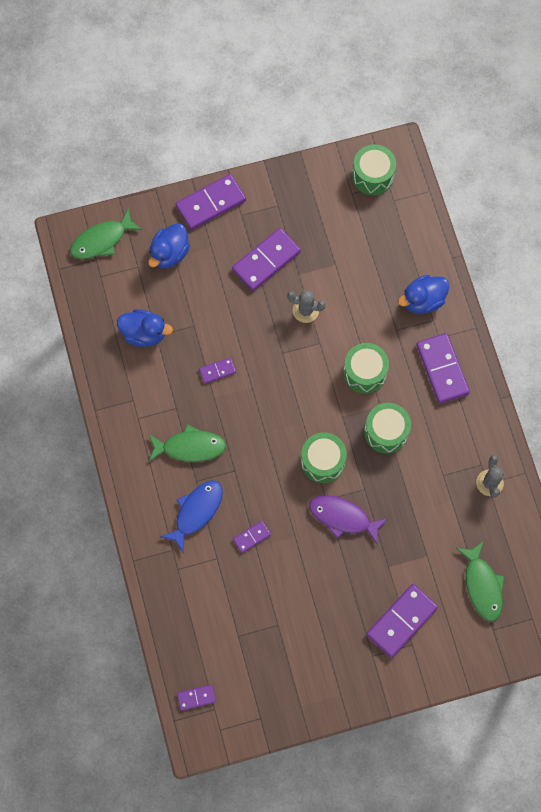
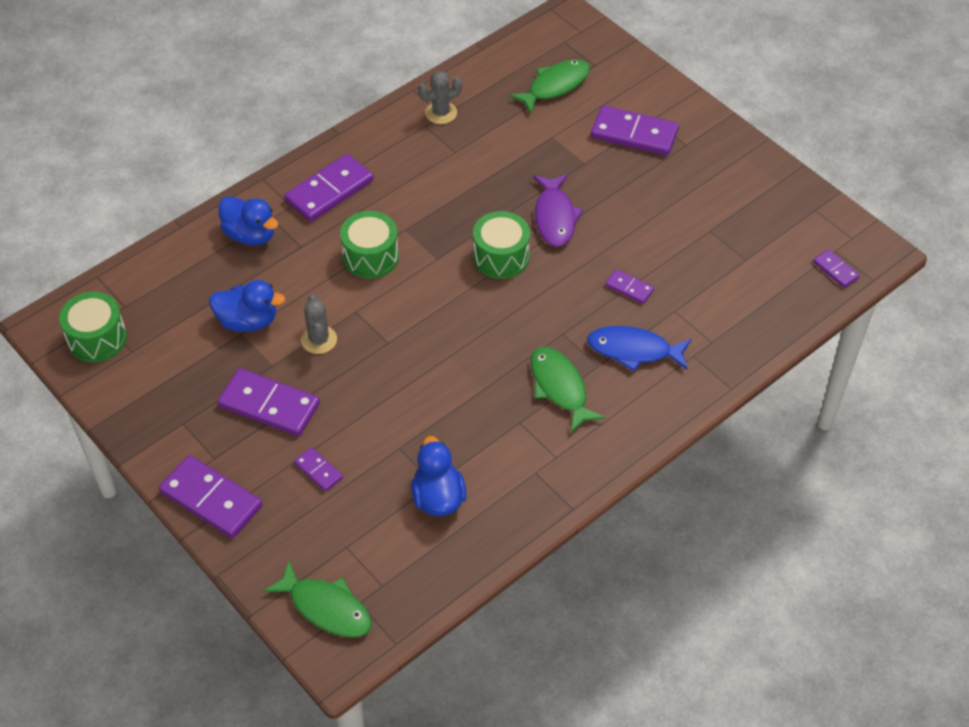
camera: 115 degrees left, 20 degrees down
blue duck [148,223,190,268] -> blue duck moved to [209,280,286,332]
purple domino [199,358,236,384] -> purple domino moved to [294,447,343,492]
green drum [364,403,411,454] -> none

